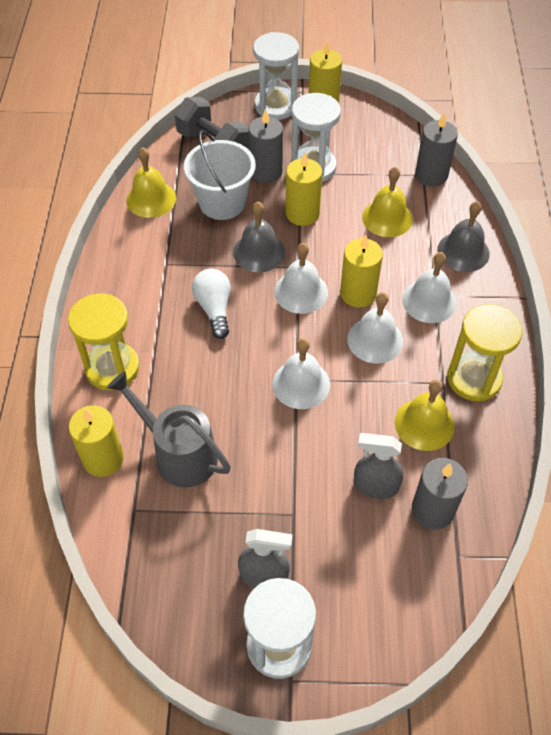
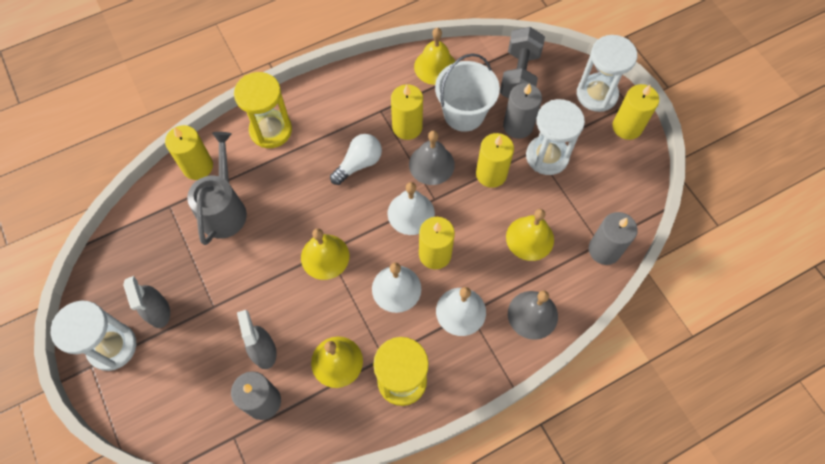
camera: 60 degrees right, 10 degrees up
white bell [272,338,330,409] -> yellow bell [301,228,349,280]
none -> yellow candle [391,84,423,140]

